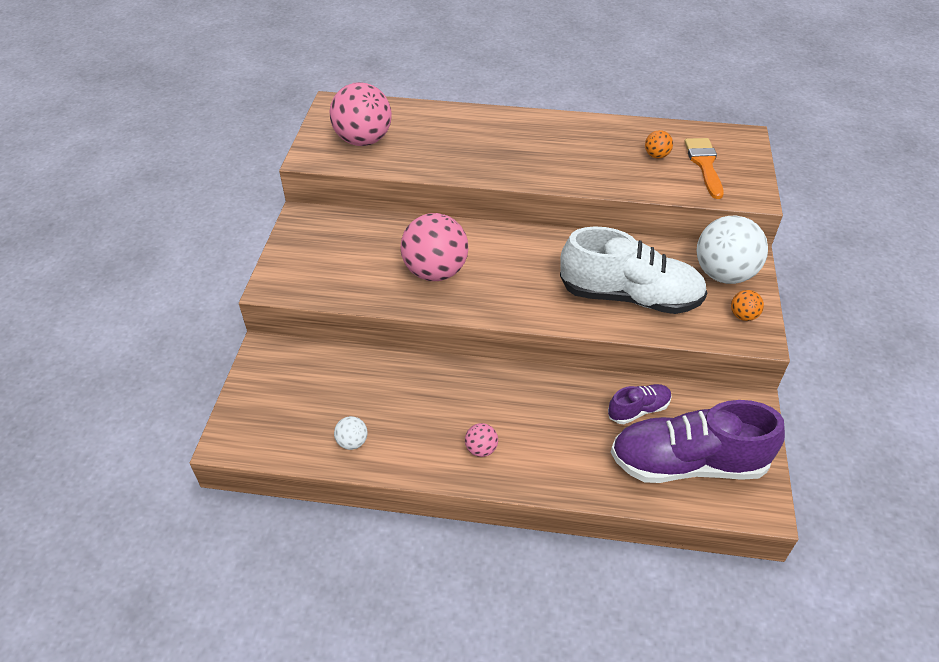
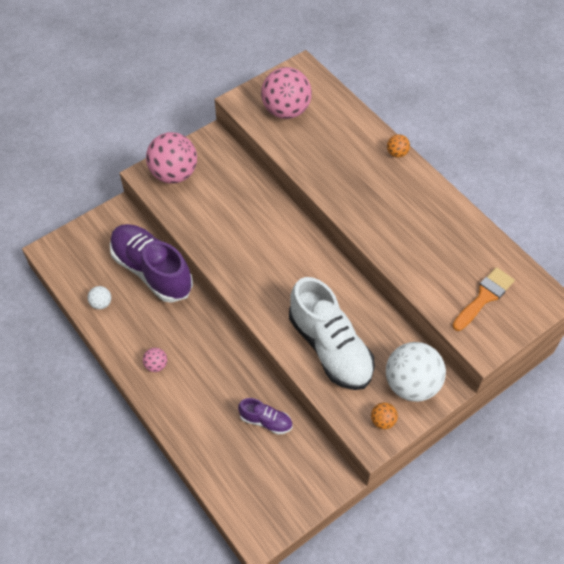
camera: 45 degrees right, 10 degrees up
pink ball [400,213,468,281] -> pink ball moved to [146,132,197,184]
purple shoe [611,400,785,483] -> purple shoe moved to [110,224,193,303]
orange ball [645,130,673,159] -> orange ball moved to [387,134,410,158]

